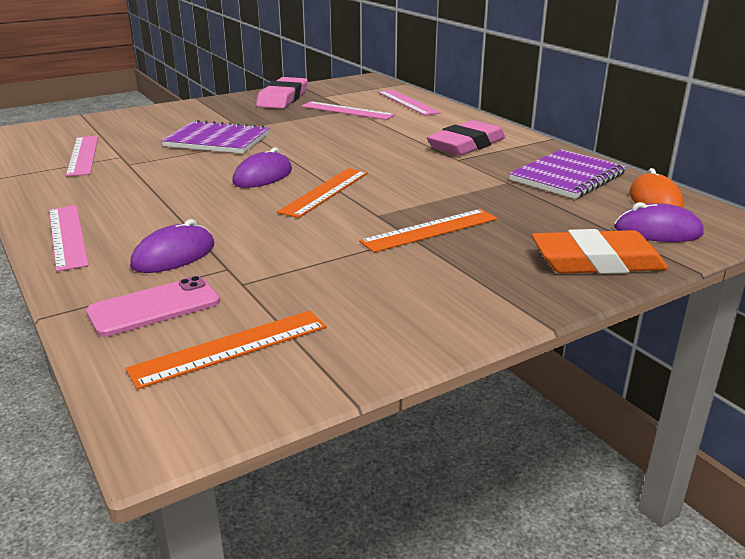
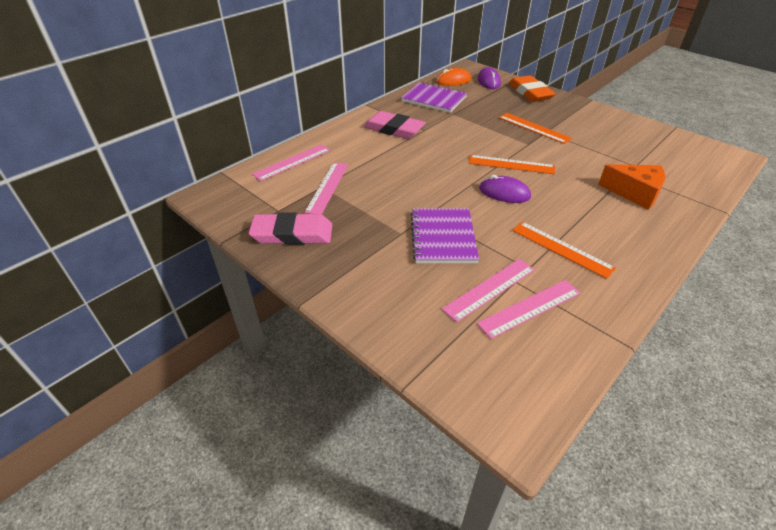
camera: 105 degrees left, 15 degrees up
pink ruler [49,205,89,272] -> pink ruler moved to [442,259,535,322]
pink phone [86,276,220,337] -> none
orange ruler [126,311,326,389] -> orange ruler moved to [512,222,616,279]
purple mouse [130,219,214,273] -> orange cheese [598,164,665,210]

